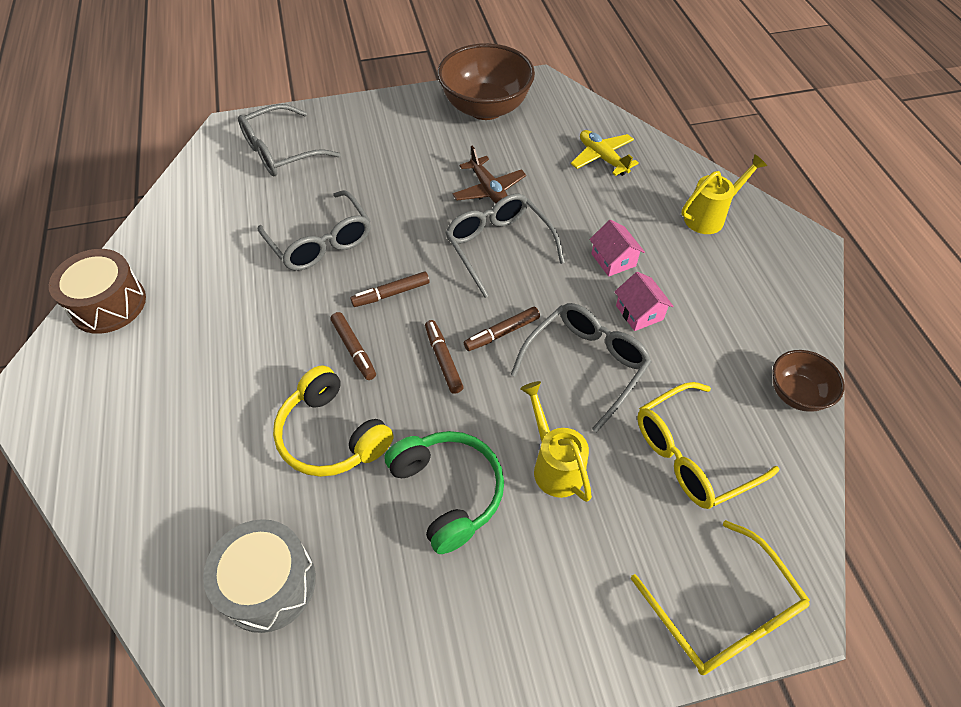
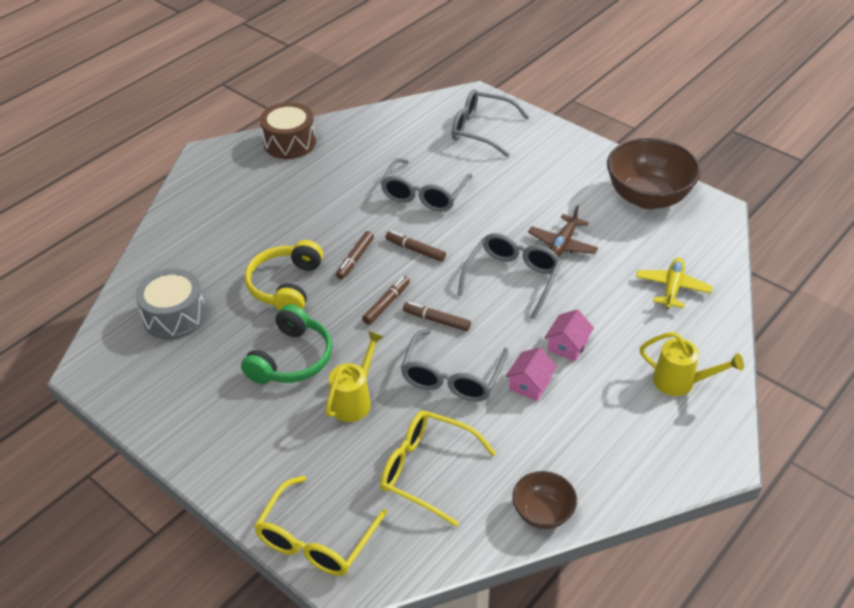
camera: 55 degrees right, 10 degrees down
grey glasses [511,303,651,433] -> grey glasses turned 105 degrees clockwise [401,329,508,402]

